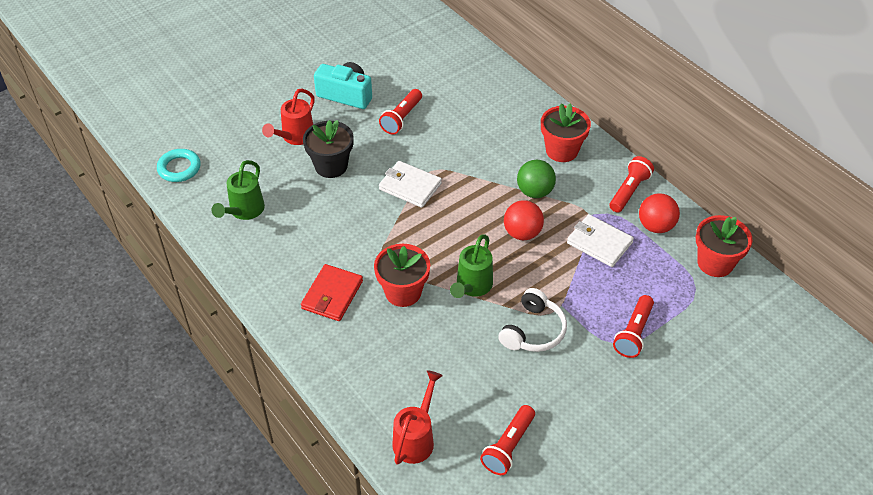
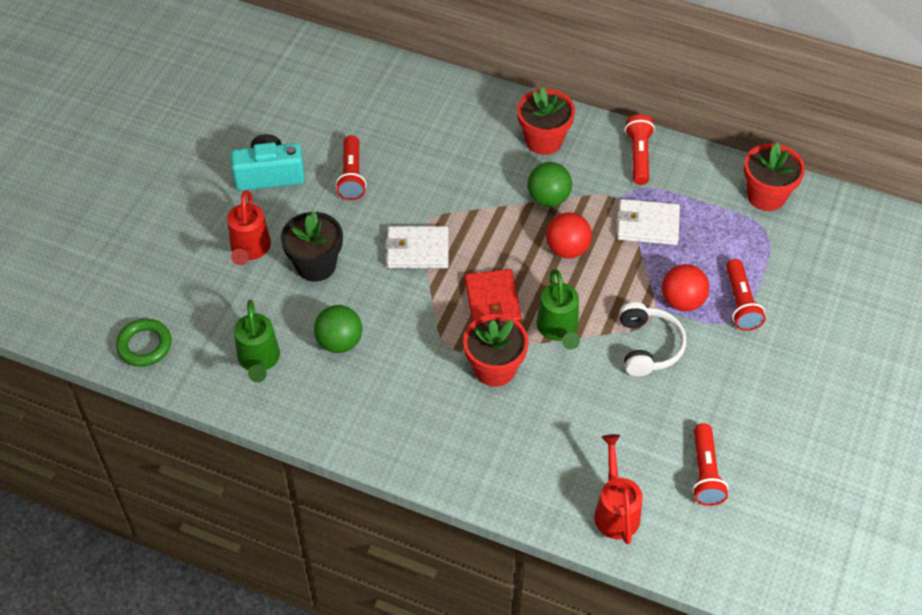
camera: 30 degrees left, 5 degrees up
turquoise ring [157,149,201,182] -> green ring [116,319,172,367]
red wallet [301,264,363,321] -> red wallet moved to [465,269,522,324]
red ball [639,193,680,233] -> red ball moved to [662,264,709,311]
none -> green ball [314,305,362,353]

